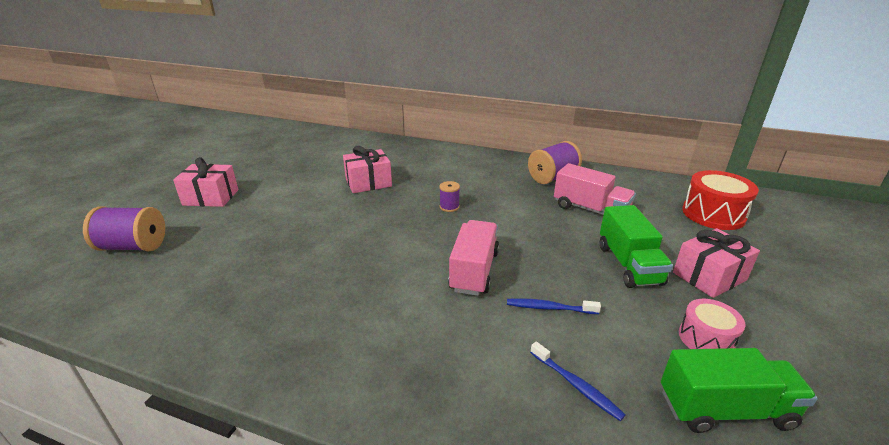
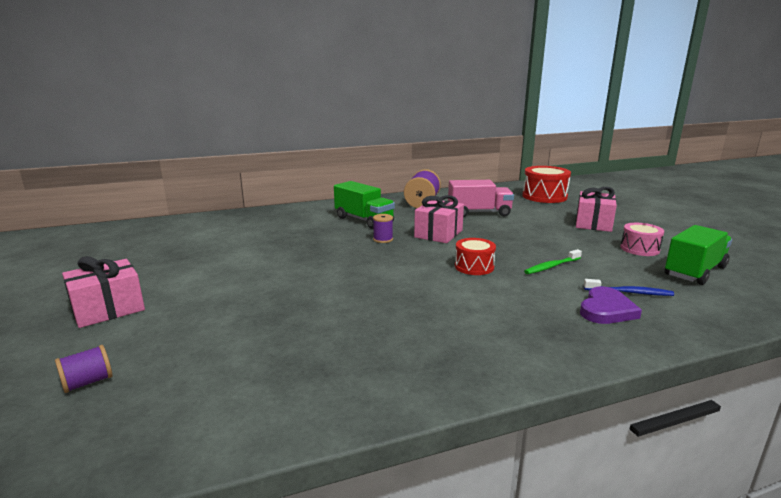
camera: 40 degrees left, 10 degrees down
purple spool [83,206,165,251] -> purple spool [55,345,112,393], size x0.53
pink gift [343,146,392,193] -> pink gift moved to [414,195,464,243]
pink truck [448,220,499,296] -> red drum [455,238,496,275]
blue toothbrush [507,298,601,314] -> green toothbrush [524,249,582,274]
green truck [600,205,673,288] -> green truck moved to [334,181,395,229]
none -> purple heart [580,286,642,324]

